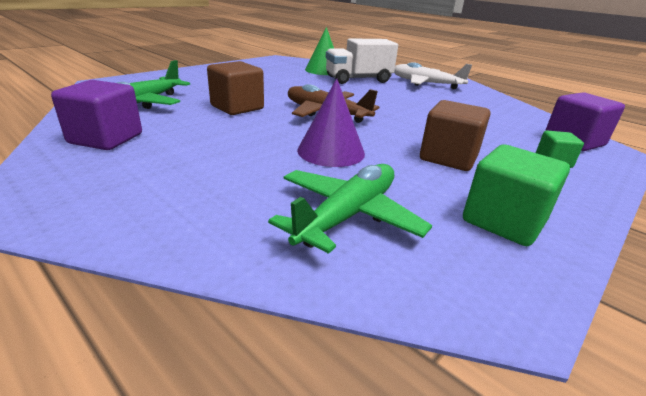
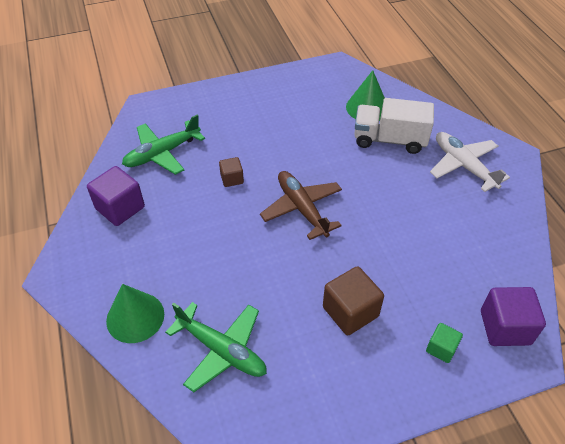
camera: 30 degrees right, 20 degrees up
brown cube [207,61,264,115] -> brown cube [219,157,244,187], size x0.57
green plane [268,164,432,254] -> green plane turned 60 degrees clockwise [165,302,267,392]
purple cone [297,79,365,167] -> none
green cube [463,145,570,246] -> none
none -> green cone [106,284,164,343]

